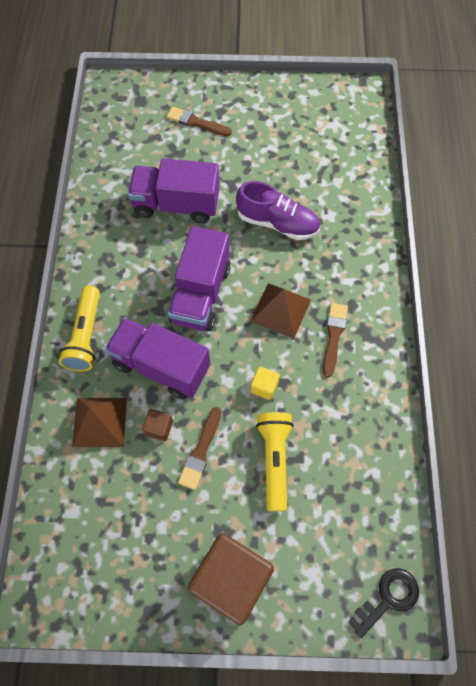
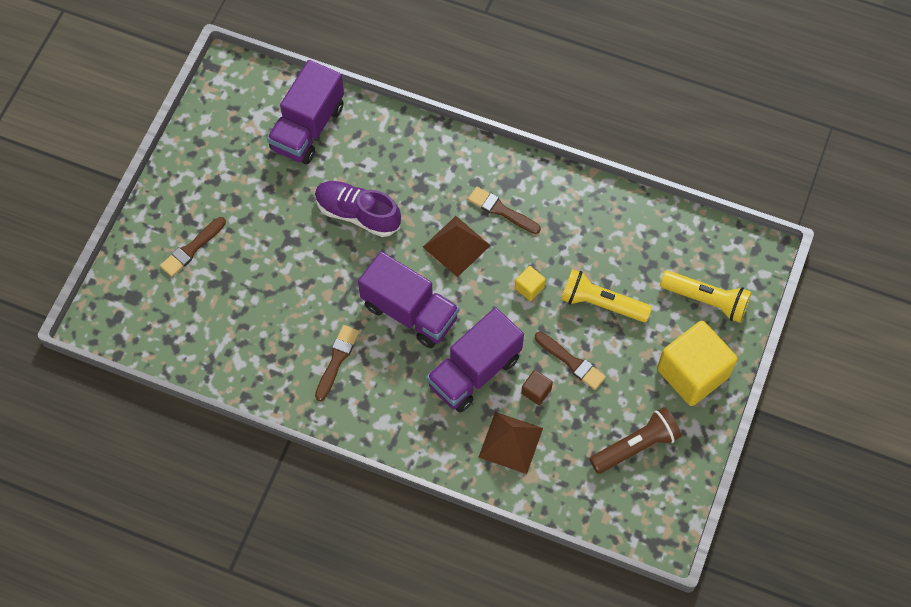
camera: 70 degrees left, 0 degrees up
yellow flashlight [58,285,100,372] -> yellow flashlight moved to [660,270,752,323]
purple truck [128,158,220,223] -> purple truck moved to [267,60,344,164]
brown cube [188,533,274,625] -> yellow cube [657,321,738,406]
purple shoe [236,181,320,240] -> purple shoe turned 105 degrees counterclockwise [315,181,401,237]
black key [348,568,419,638] -> none
none -> brown brush [315,325,359,401]
none -> brown flashlight [589,407,681,474]

